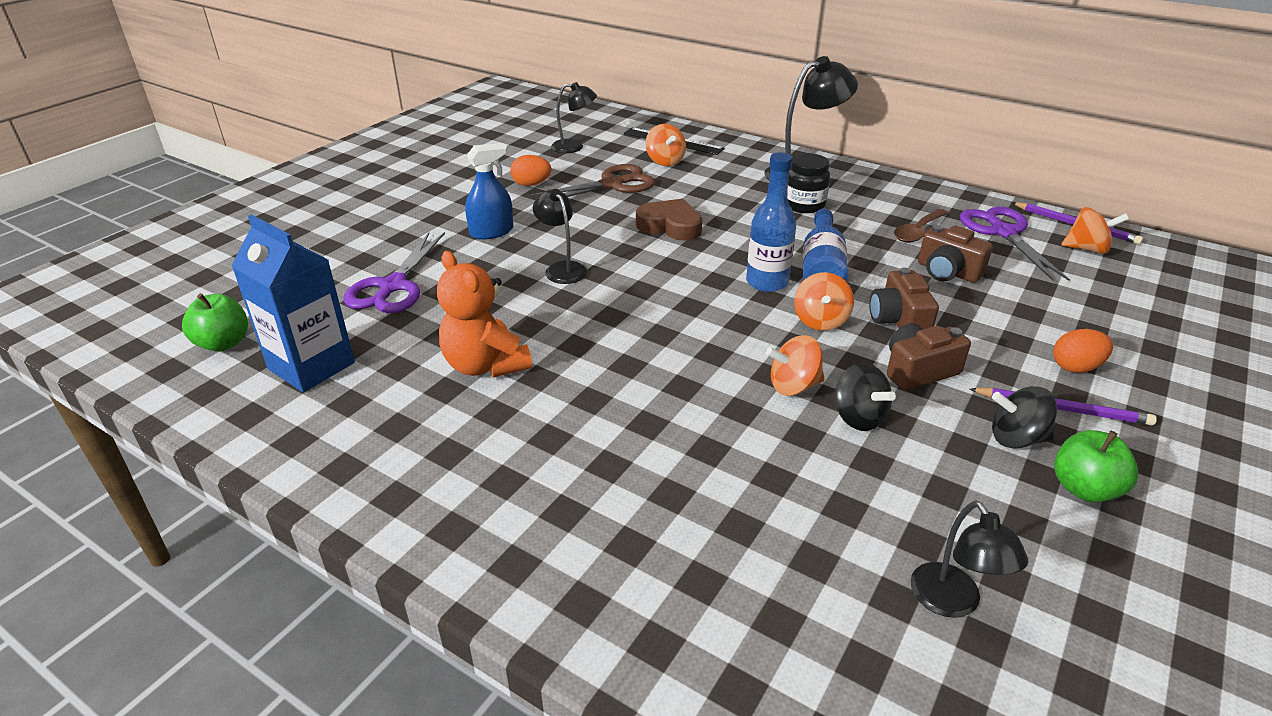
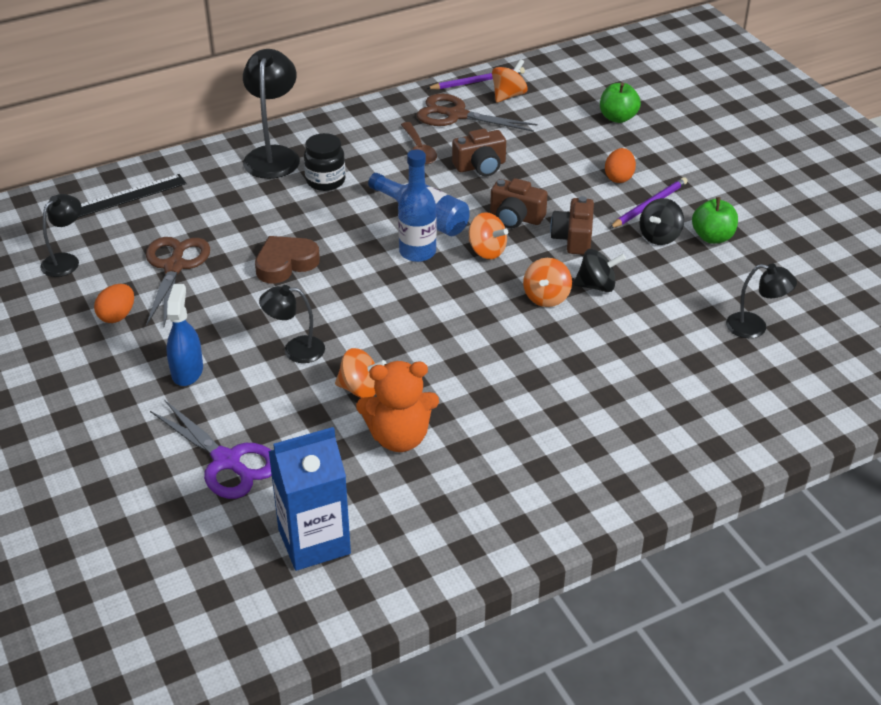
camera: 60 degrees left, 5 degrees up
green apple [182,293,248,352] -> green apple moved to [600,83,641,123]
orange spinning top [645,124,686,166] -> orange spinning top moved to [335,348,387,398]
purple scissors [960,207,1070,281] -> brown scissors [417,94,538,132]

